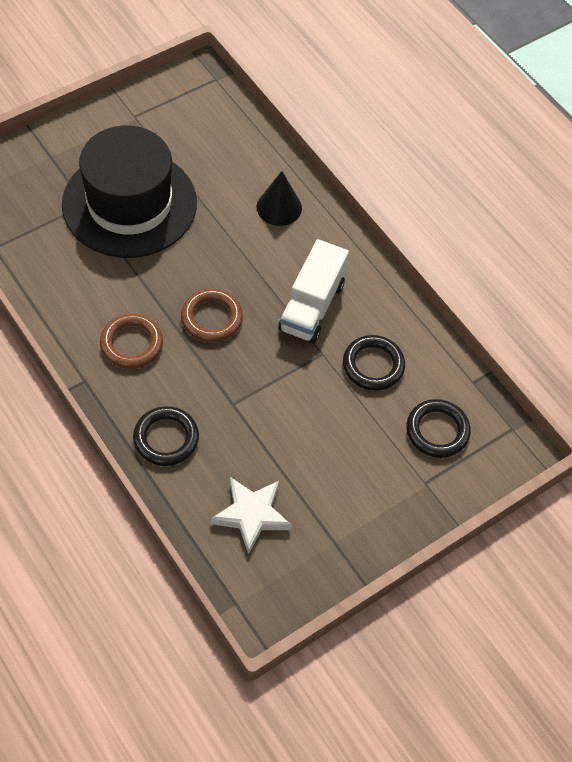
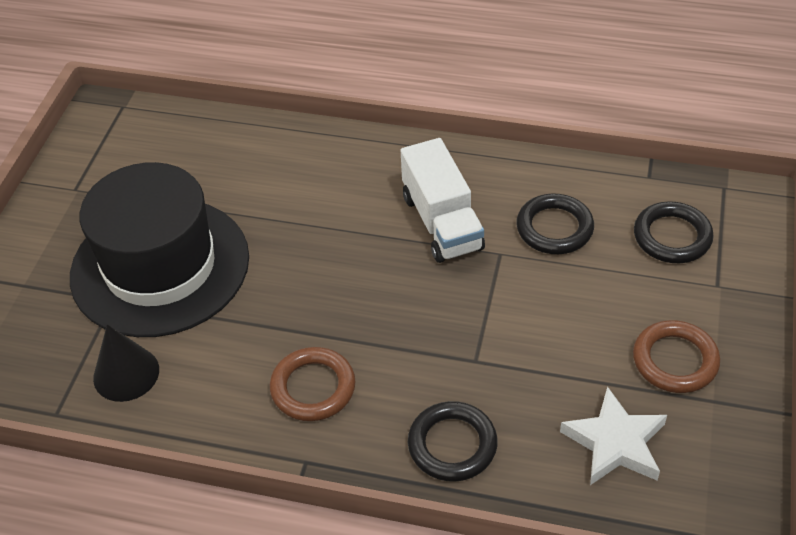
camera: 35 degrees left, 10 degrees down
brown ring [181,289,243,343] -> brown ring moved to [633,320,720,393]
black cone [257,171,302,226] -> black cone moved to [93,324,159,402]

